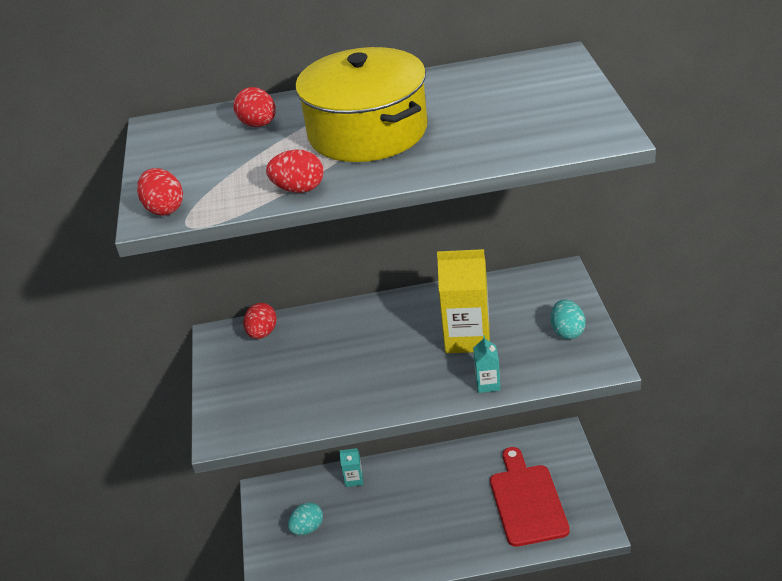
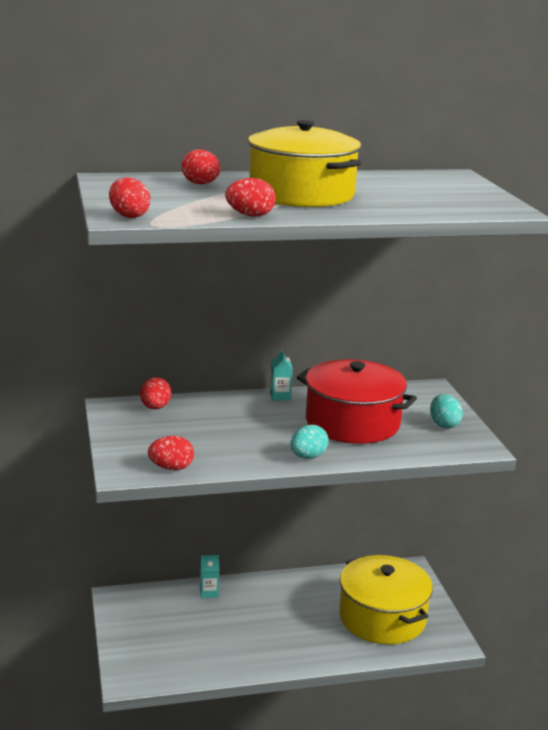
camera: 10 degrees left, 15 degrees down
turquoise egg [288,502,323,535] -> turquoise egg moved to [291,425,329,459]
yellow carton [437,249,490,353] -> red pot [296,359,417,444]
turquoise carton [473,335,500,393] -> turquoise carton moved to [270,349,293,400]
red cutting board [490,447,570,547] -> yellow pot [339,555,433,644]
none -> red egg [148,436,194,470]

